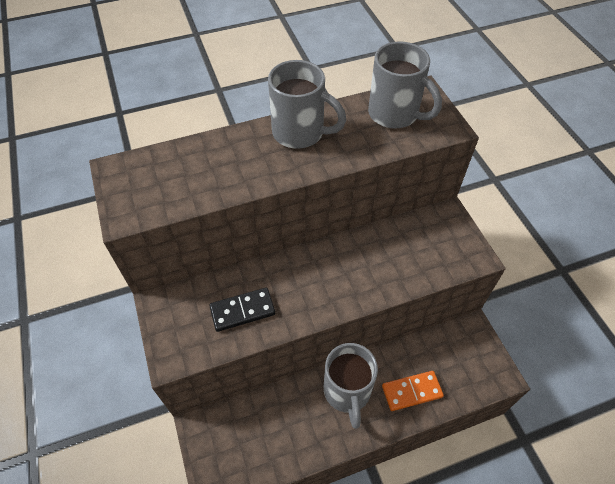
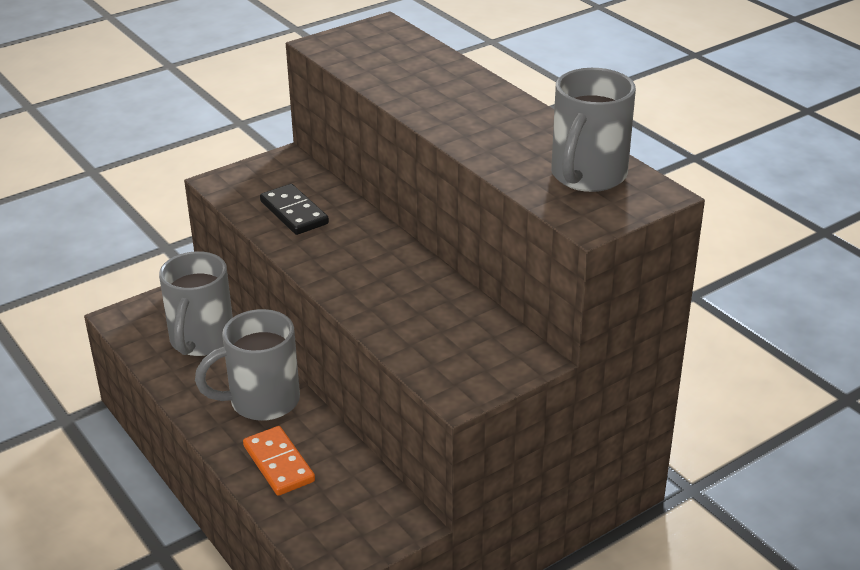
camera: 75 degrees right, 20 degrees down
grey mug [268,60,346,149] -> grey mug moved to [159,251,233,356]

